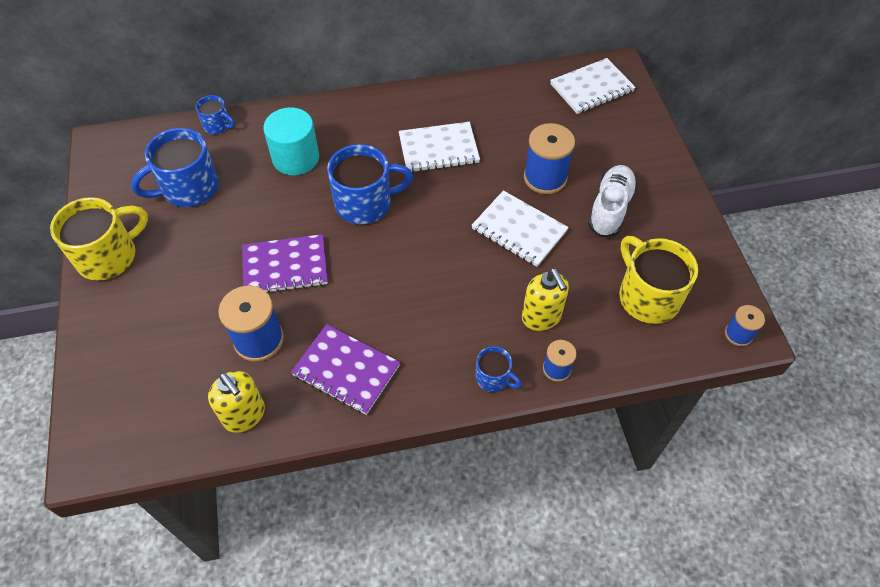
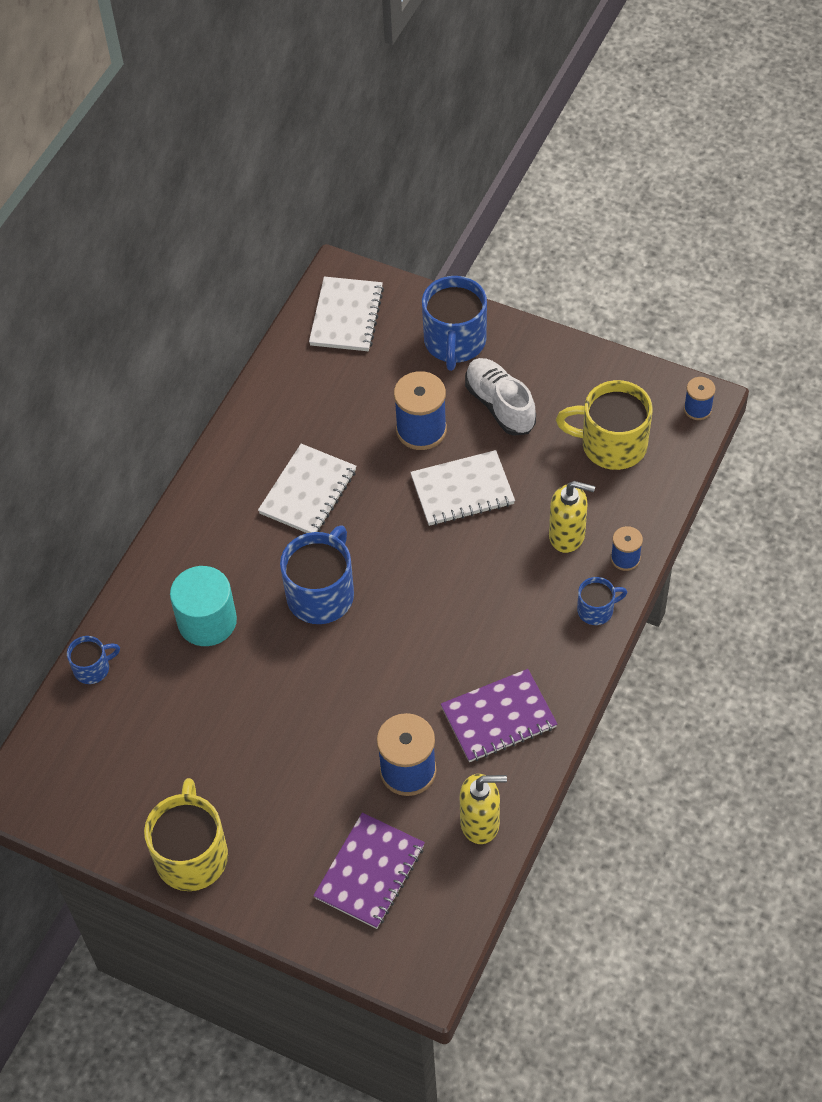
camera: 50 degrees left, 0 degrees up
blue mug [131,128,219,207] -> blue mug moved to [422,276,487,371]
purple notebook [242,234,328,293] -> purple notebook moved to [313,813,425,929]

